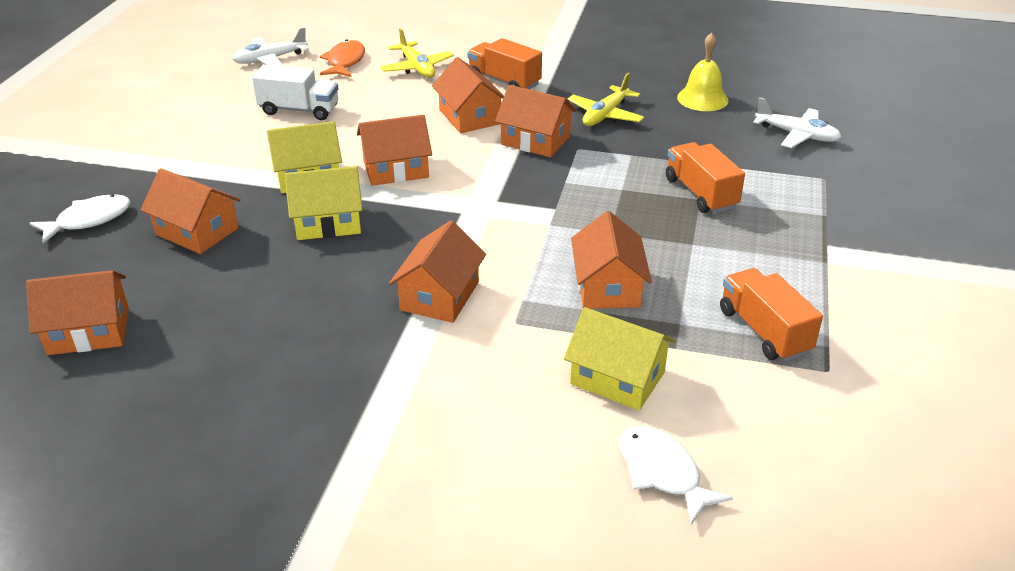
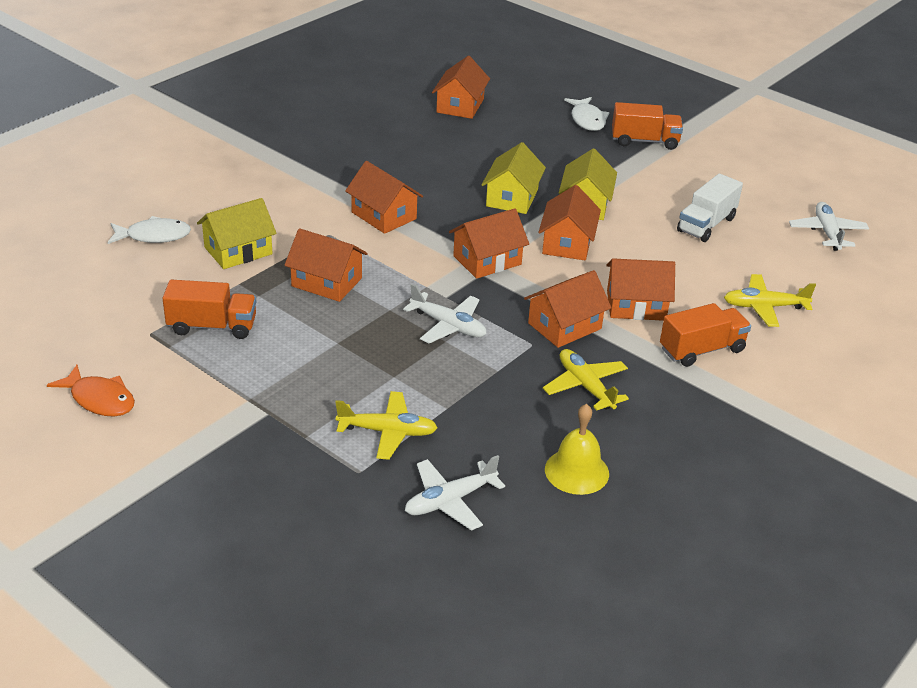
camera: 115 degrees right, 0 degrees up
orange house [140,168,241,254] -> orange house moved to [449,208,529,279]
orange fish [320,40,365,77] -> orange fish moved to [47,365,135,417]
orange truck [666,142,745,213] -> orange truck moved to [612,102,683,150]
none -> yellow plane [335,391,438,460]
none -> white plane [403,284,487,343]

